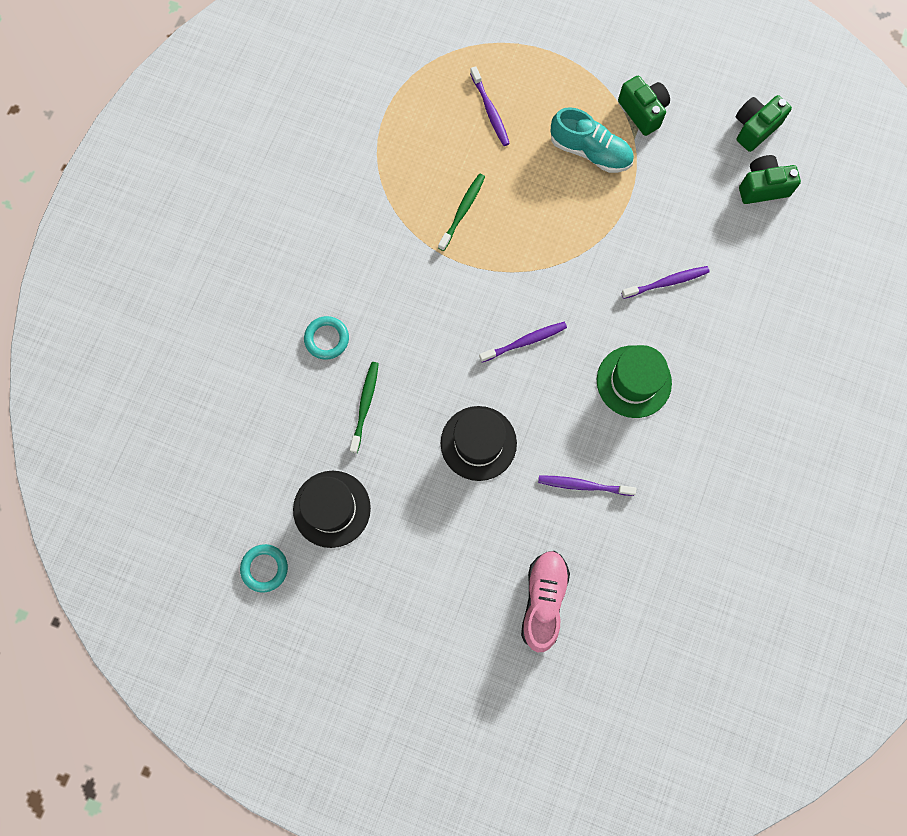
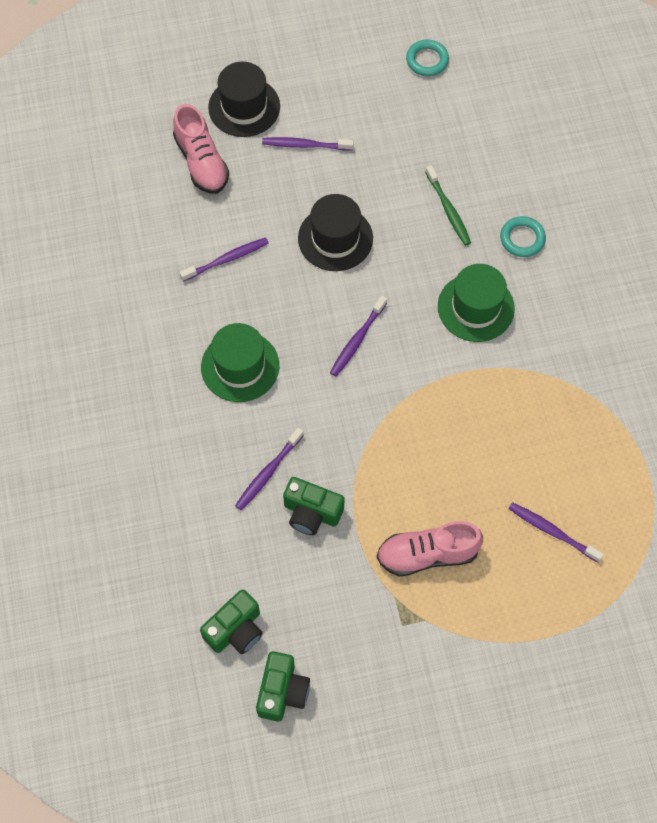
camera: 145 degrees right, 10 degrees down
black hat [293,471,371,548] -> black hat moved to [208,62,280,137]
green toothbrush [438,174,485,251] -> none
turquoise shoe [551,107,634,173] -> pink shoe [377,521,483,576]
green camera [618,76,670,136] -> green camera moved to [283,477,345,535]
none -> purple toothbrush [262,137,354,151]
none -> green hat [438,264,515,342]

